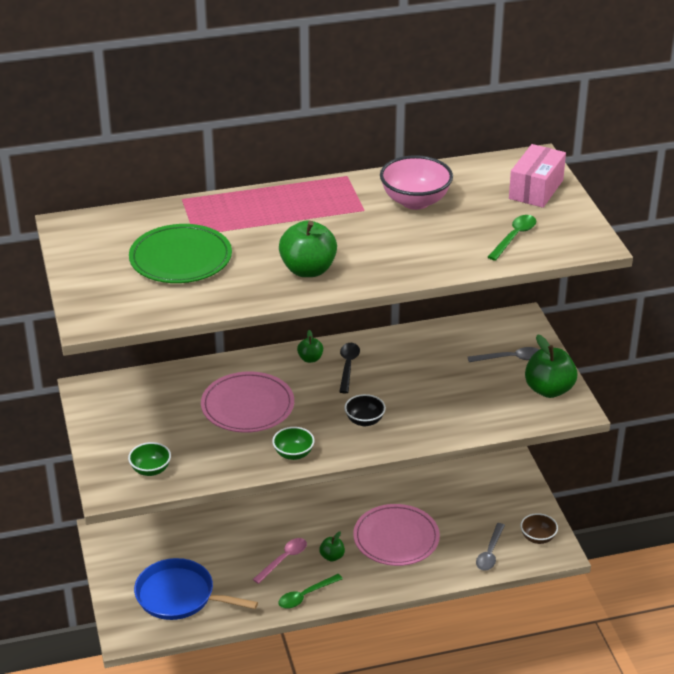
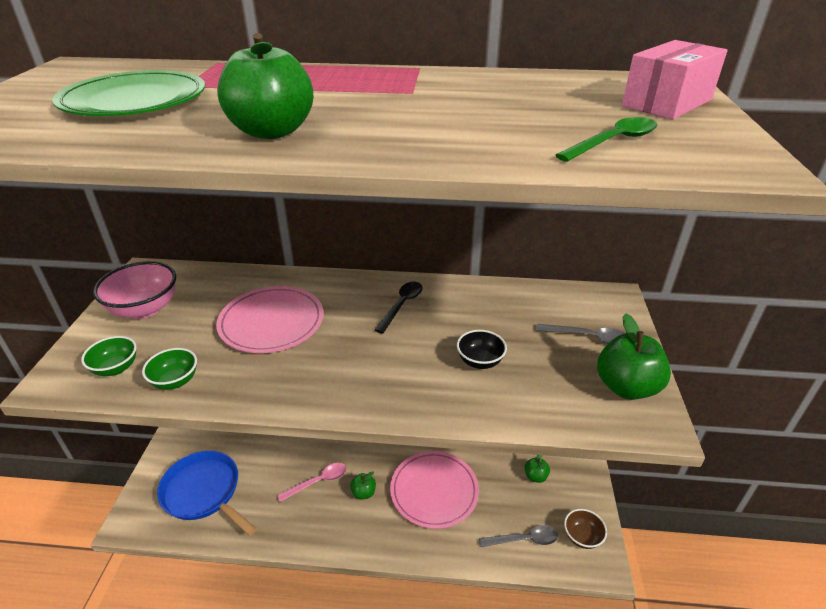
camera: 20 degrees right, 0 degrees up
green bowl [272,427,314,460] -> green bowl moved to [142,348,197,390]
green spoon [278,574,343,609] -> none
green apple [297,330,323,363] -> green apple moved to [525,455,550,483]
black bowl [344,394,386,426] -> black bowl moved to [457,330,507,369]
pink bowl [380,155,453,210] -> pink bowl moved to [93,261,176,319]
grey spoon [476,523,505,571] -> grey spoon turned 135 degrees counterclockwise [479,525,558,547]

